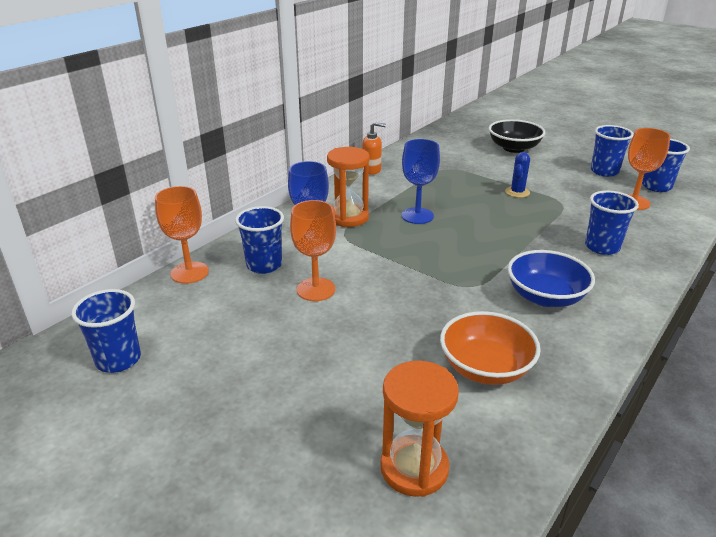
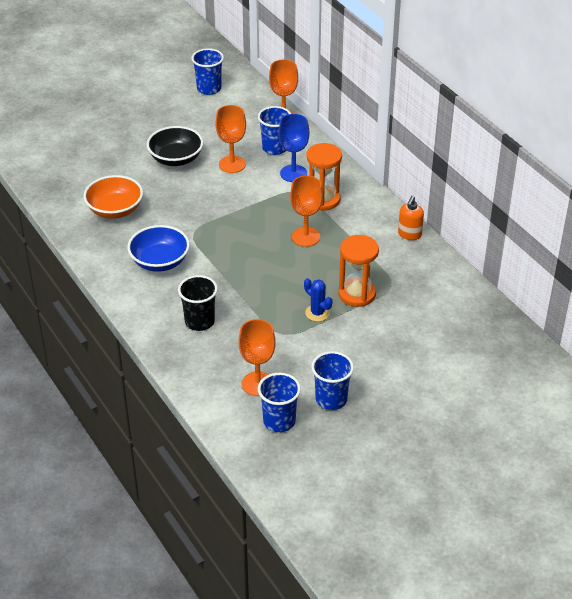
camera: 110 degrees right, 10 degrees up
orange hourglass [380,361,459,497] -> orange hourglass moved to [339,235,379,307]
blue goblet [402,139,440,224] -> orange goblet [290,175,323,247]
black bowl [489,119,545,153] -> black bowl moved to [147,126,203,166]
blue cup [585,191,639,255] -> black cup [178,275,218,331]

